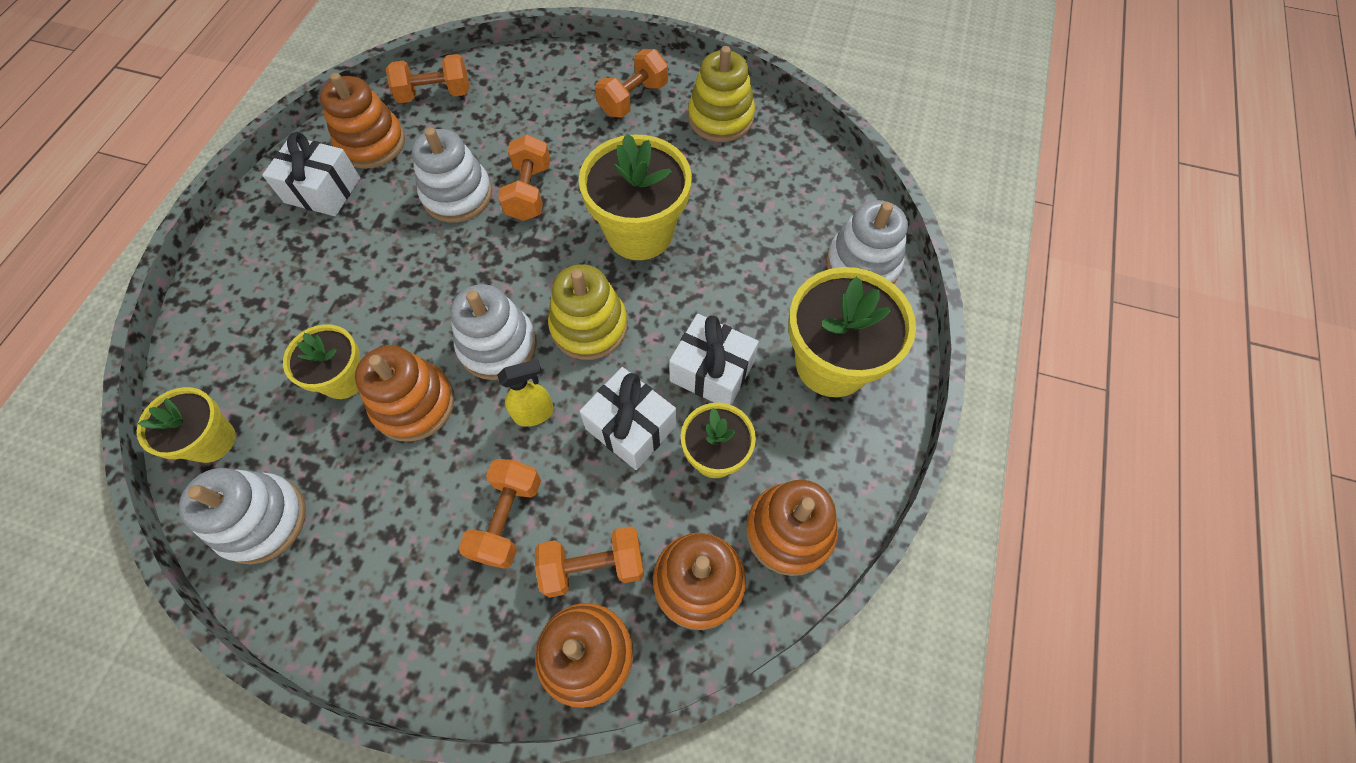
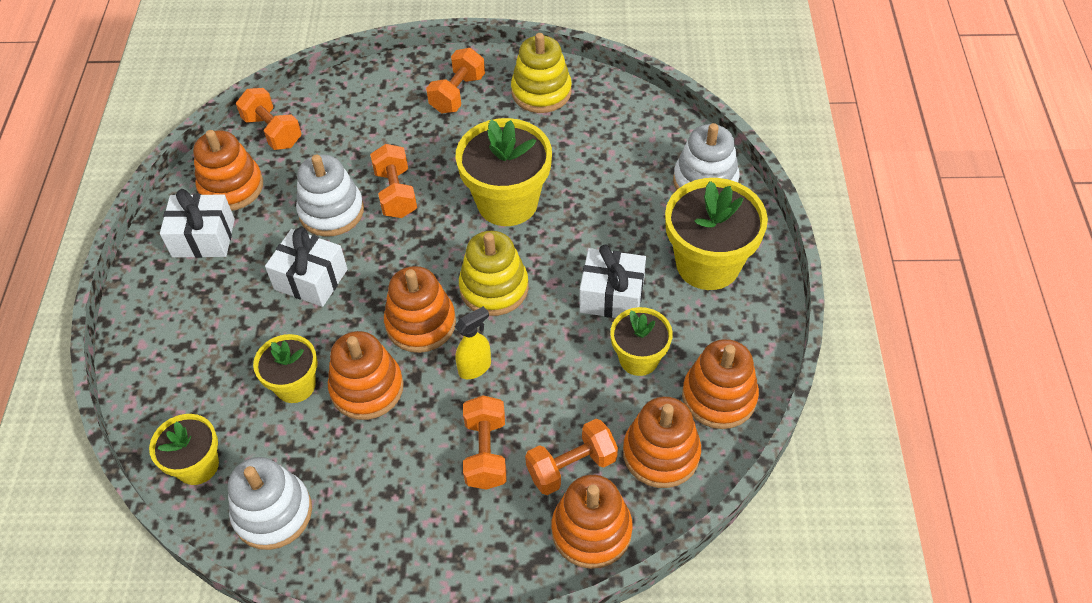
camera: 15 degrees left, 10 degrees down
orange dumbbell [386,54,470,103] -> orange dumbbell turned 75 degrees clockwise [236,88,302,150]
white stacking toy [450,284,537,380] -> orange stacking toy [384,266,456,353]
white gift [579,367,676,470] -> white gift moved to [265,227,347,307]

